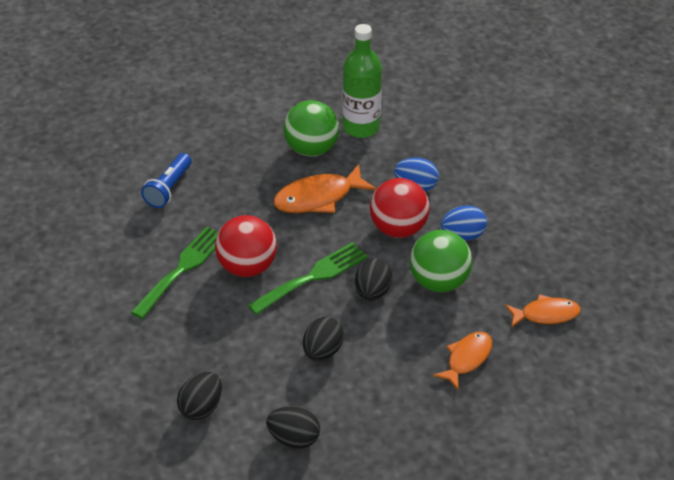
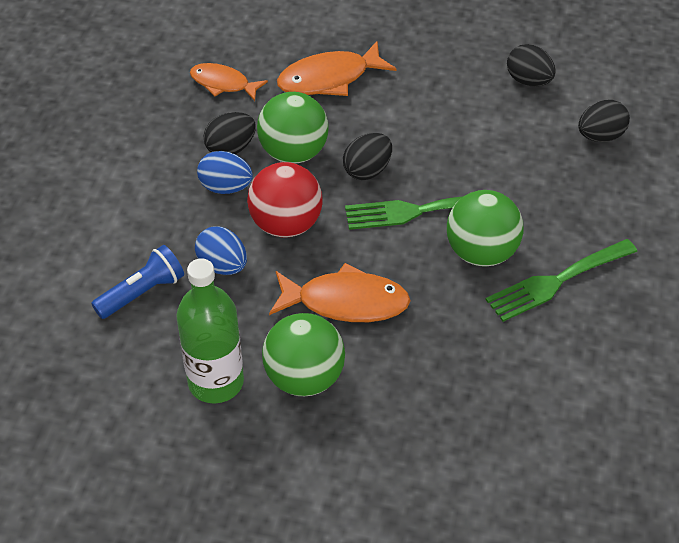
camera: 150 degrees left, 5 degrees up
blue flashlight [141,153,192,208] -> blue flashlight moved to [91,245,184,319]
red ball [215,215,277,277] -> green ball [447,190,524,267]
black egg [303,317,344,361] -> black egg moved to [204,112,256,154]
orange fish [433,332,492,390] -> orange fish [277,41,396,96], size x1.52

